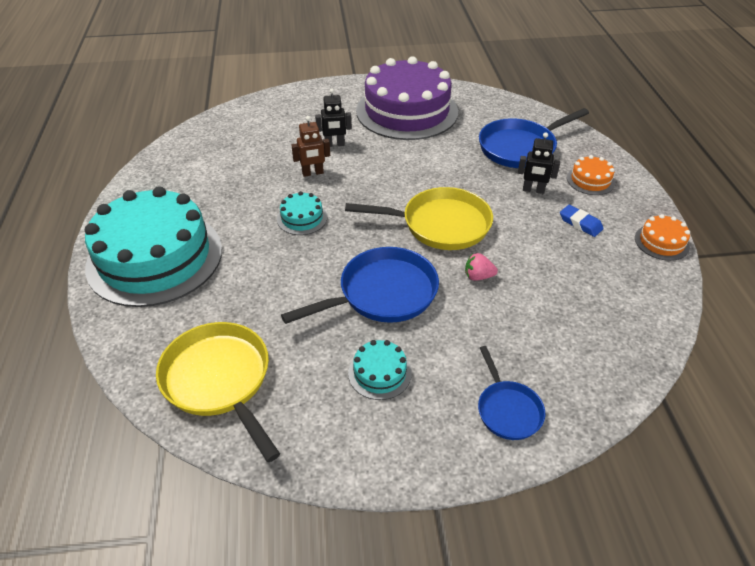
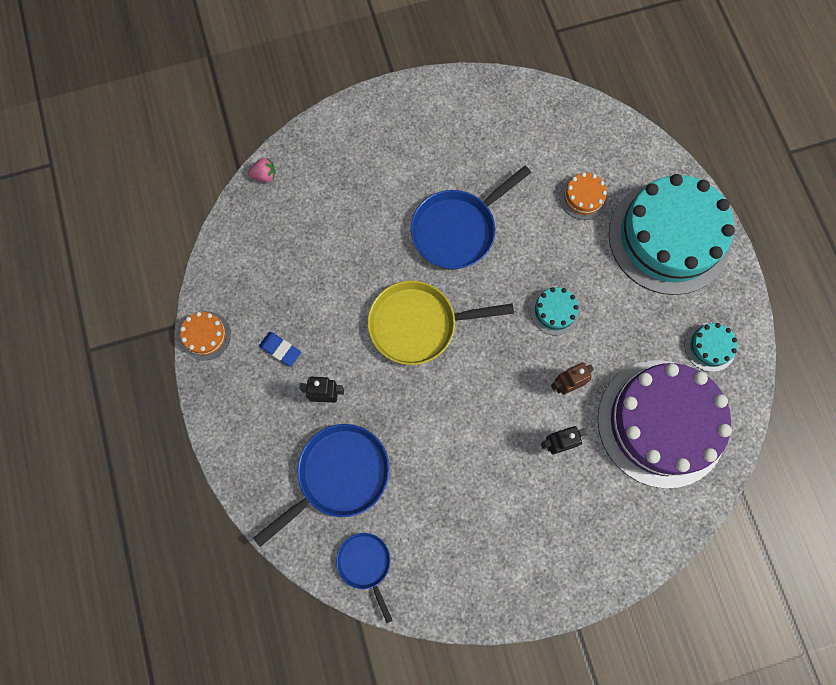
camera: 170 degrees right, 30 degrees up
yellow pan [156,322,280,462] -> none
turquoise cake [348,340,412,400] -> turquoise cake moved to [685,323,738,372]
purple cake [356,56,458,140] -> purple cake moved to [598,360,732,488]
pink strawberry [465,253,498,281] -> pink strawberry moved to [247,158,275,182]
blue pan [478,346,545,440] -> blue pan moved to [336,533,393,623]
orange cake [567,155,615,195] -> orange cake moved to [560,172,608,220]

